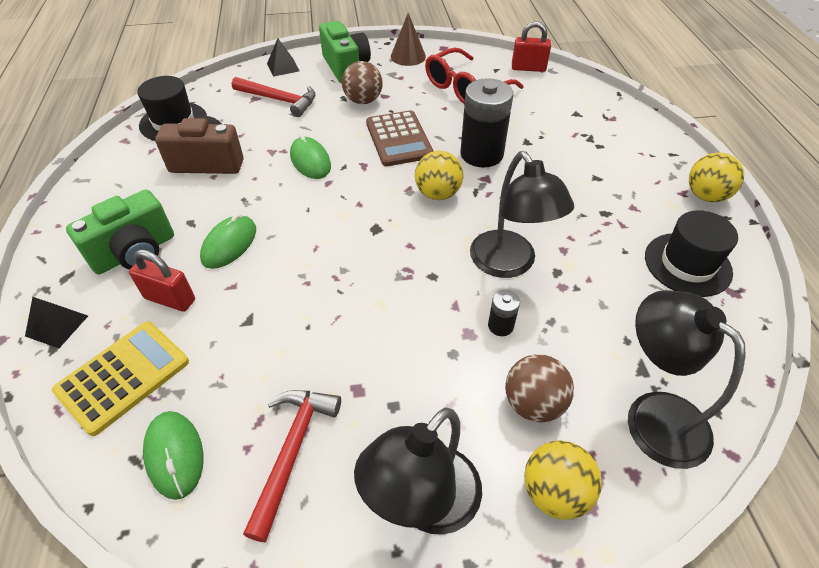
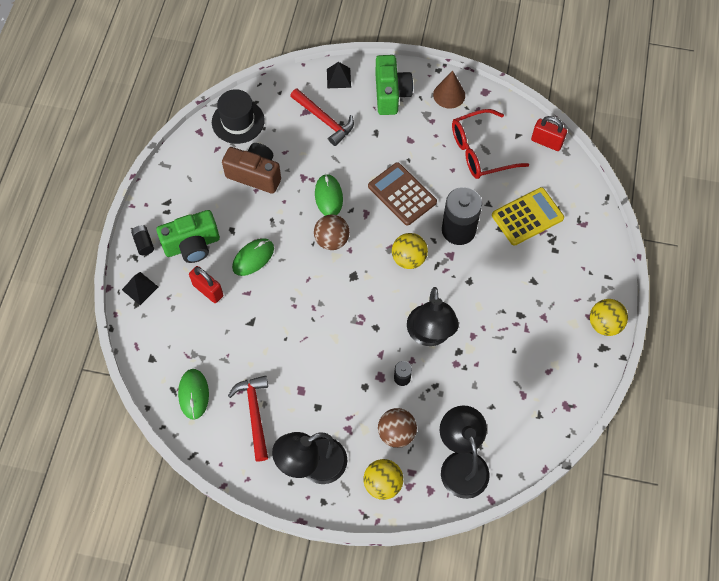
camera: 20 degrees right, 15 degrees up
yellow calculator [52,321,189,436] -> yellow calculator moved to [492,187,564,246]
red hammer [243,390,341,542] -> red hammer turned 45 degrees counterclockwise [228,375,268,461]
brown ball [342,61,383,104] -> brown ball moved to [314,214,350,250]
brown calculator [366,110,433,166] -> brown calculator turned 135 degrees clockwise [368,162,437,226]
black hat [645,210,738,297] -> none
none -> black battery [131,225,154,255]

